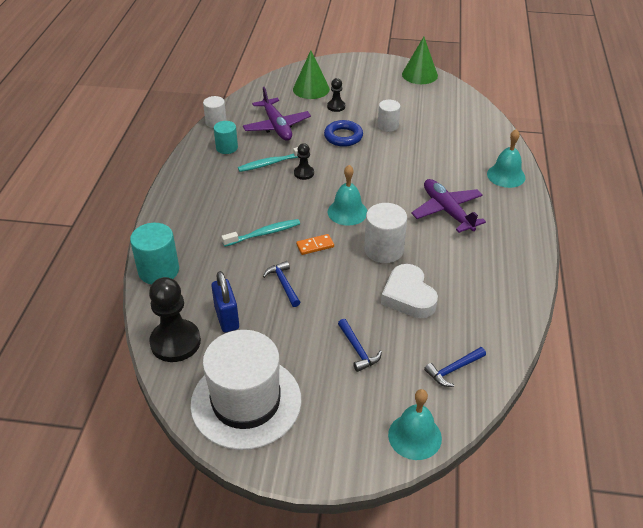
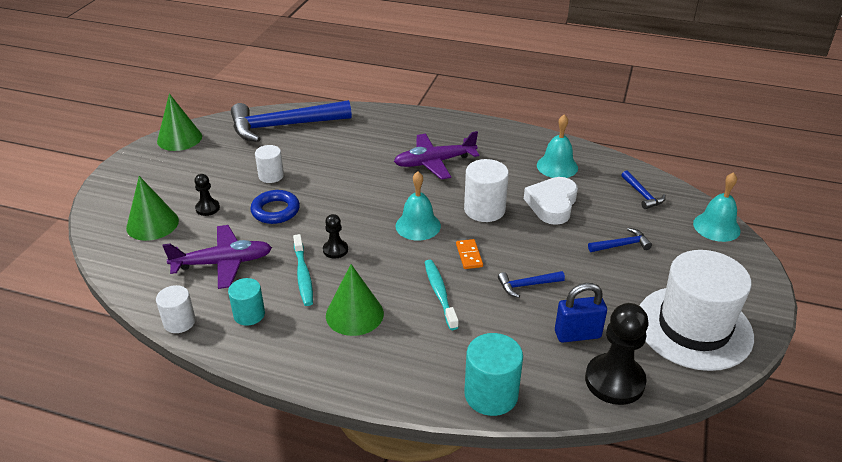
camera: 80 degrees left, 5 degrees down
white heart [381,264,438,318] -> white heart turned 120 degrees clockwise [524,177,578,225]
turquoise bell [487,129,525,188] -> turquoise bell moved to [537,114,578,178]
none -> blue hammer [231,100,352,142]
none -> green cone [326,264,384,336]

